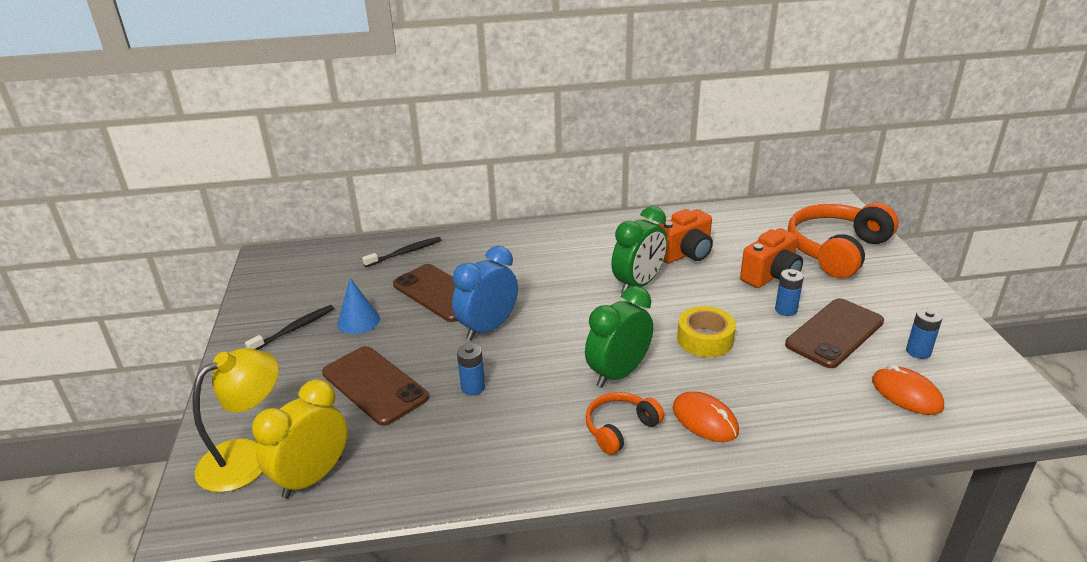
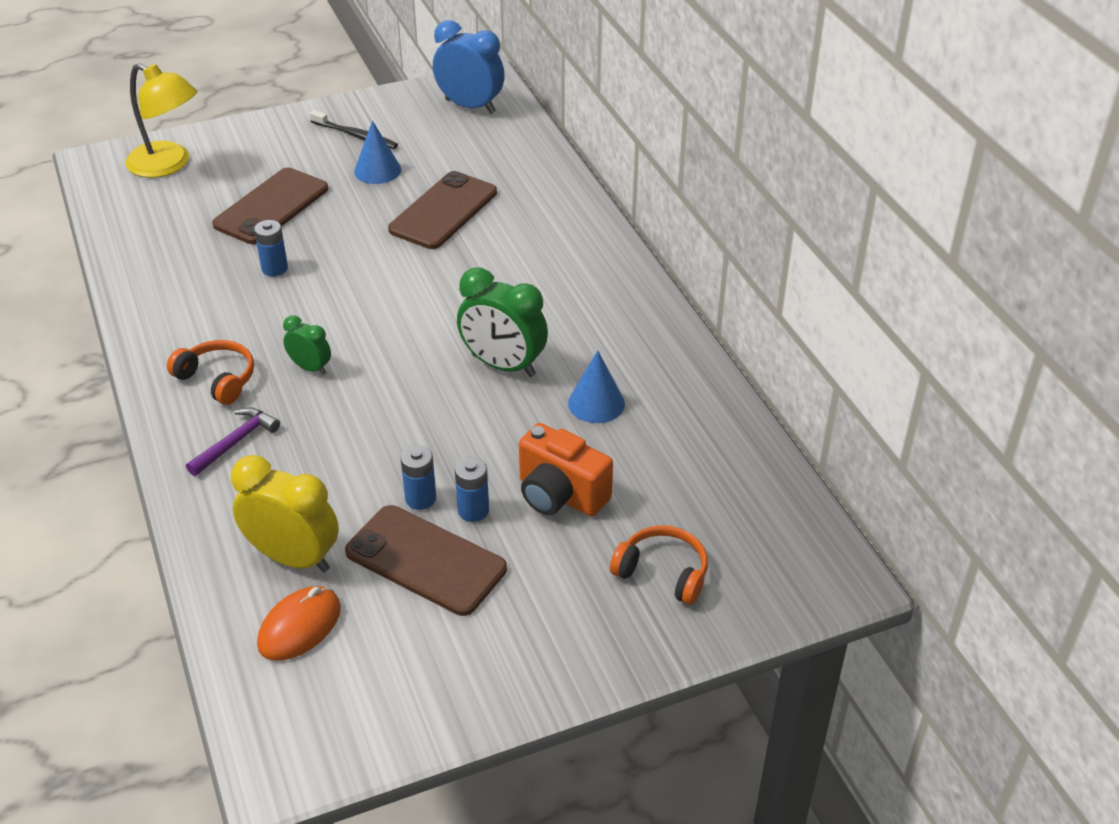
camera: 75 degrees right, 10 degrees up
yellow clock [252,379,348,499] -> yellow clock moved to [231,455,339,572]
black toothbrush [362,237,441,267] -> none
blue clock [452,246,518,341] -> blue clock moved to [433,20,505,114]
green clock [585,286,653,388] -> green clock [283,316,331,375], size x0.54
orange camera [658,209,713,264] -> blue cone [568,351,625,423]
orange mouse [673,391,739,442] -> purple hammer [186,407,280,476]
yellow tape [677,306,736,357] -> none
orange headphones [788,203,898,278] -> orange headphones [610,525,708,605], size x0.52
blue battery [906,308,943,359] -> blue battery moved to [401,445,436,510]

